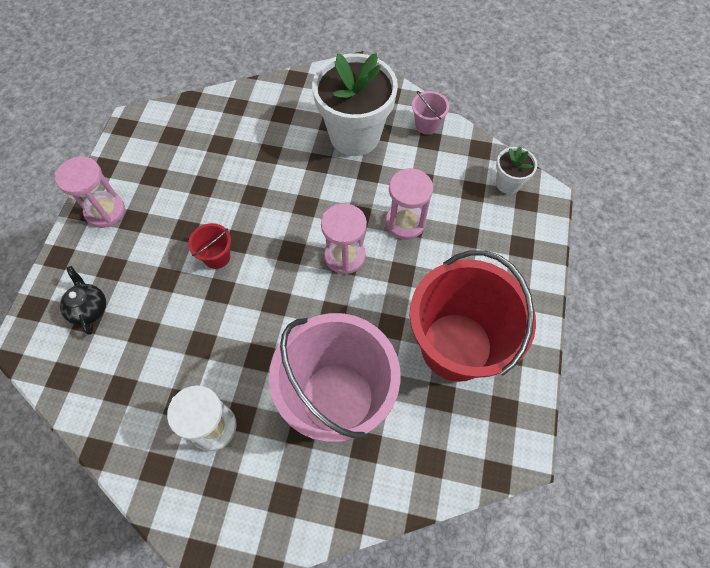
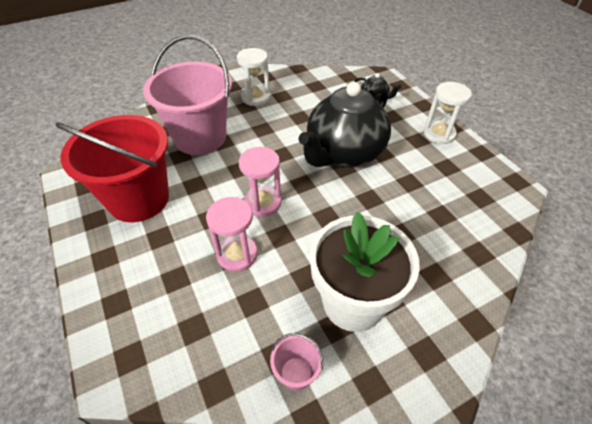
camera: 140 degrees right, 15 degrees down
pink hourglass [55,156,125,228] -> white hourglass [424,82,472,144]
red bucket [188,223,231,269] -> black teapot [298,82,391,167]
white flower pot [496,146,537,194] -> none

